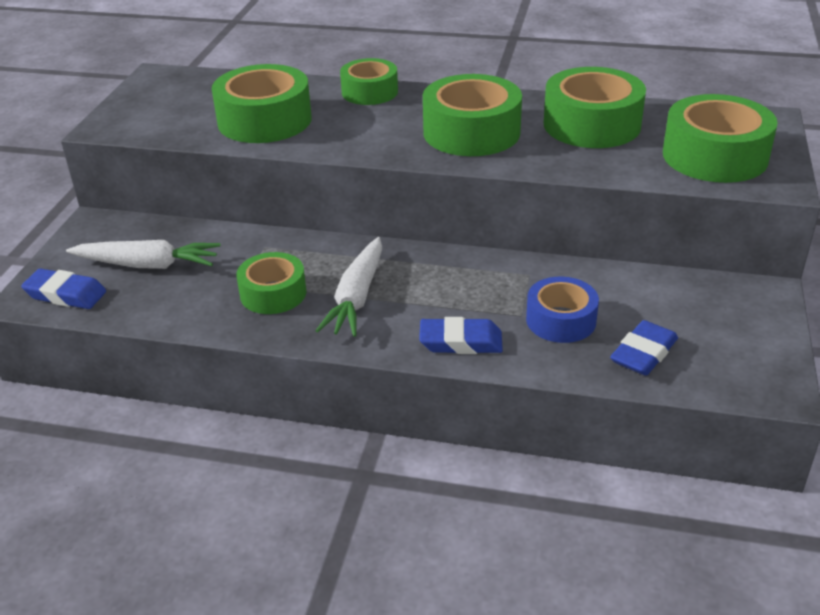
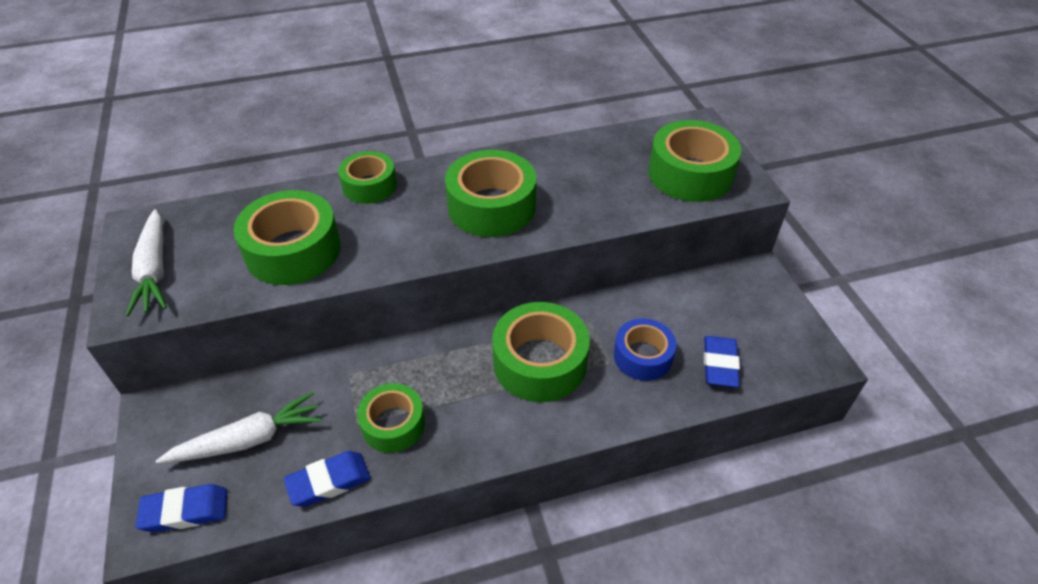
camera: 30 degrees left, 10 degrees up
white carrot [315,237,382,337] -> white carrot moved to [126,209,167,316]
blue eraser [419,317,503,354] -> blue eraser moved to [284,451,370,507]
green tape [544,67,646,148] -> green tape moved to [492,302,590,402]

